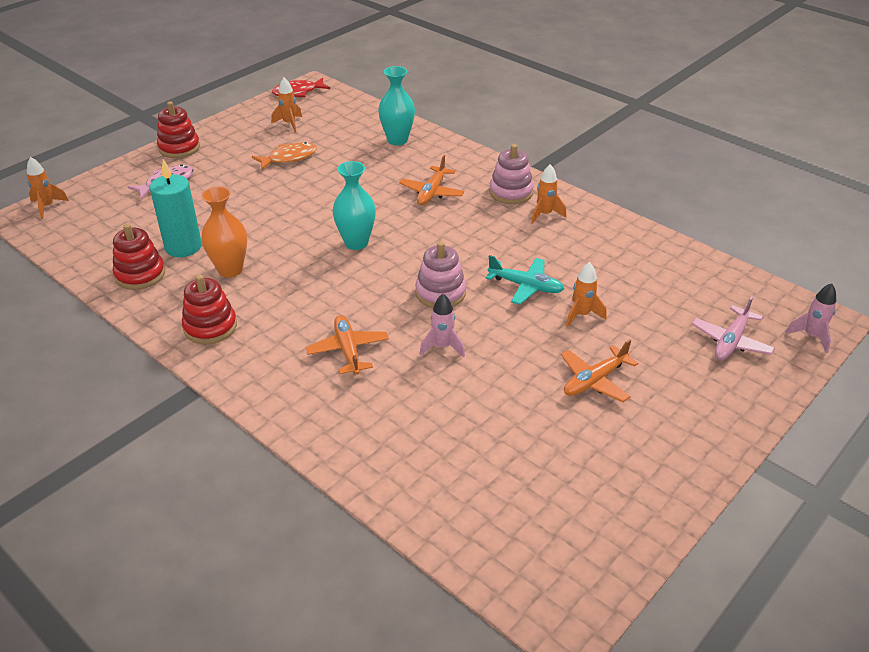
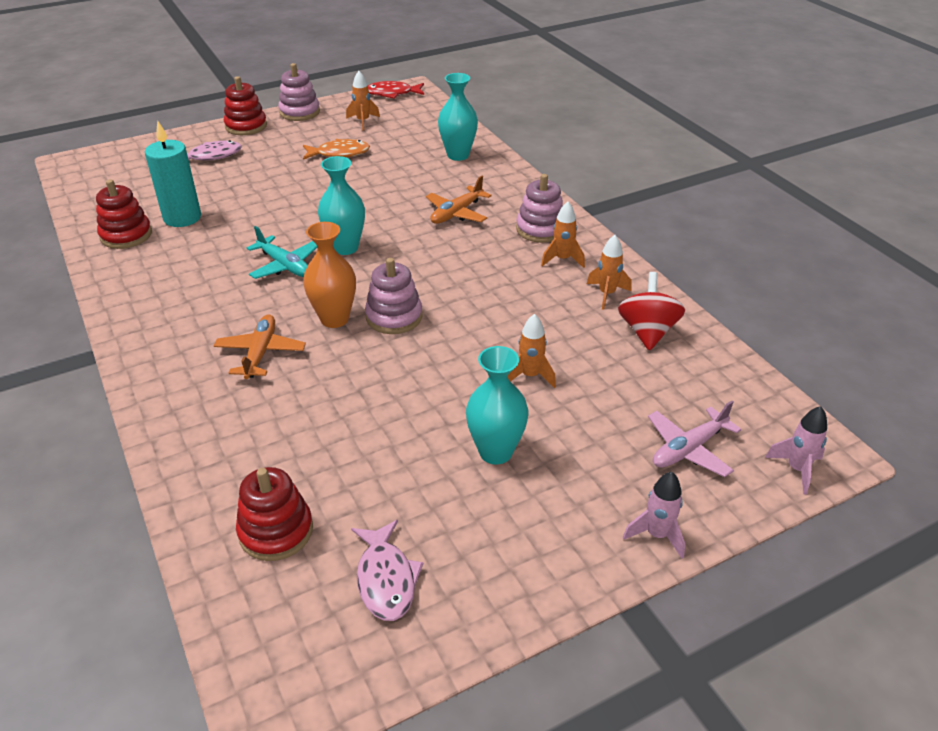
camera: 20 degrees right, 0 degrees up
orange rocket [27,157,69,219] -> orange rocket moved to [587,235,632,310]
red stacking toy [182,275,237,344] -> red stacking toy moved to [236,467,313,561]
orange vase [201,187,247,278] -> orange vase moved to [303,222,356,328]
pink rocket [420,294,465,357] -> pink rocket moved to [623,472,685,559]
turquoise plane [486,255,564,305] -> turquoise plane moved to [247,226,317,279]
orange plane [561,339,638,402] -> turquoise vase [466,346,528,465]
none -> pink stacking toy [278,63,320,121]
none -> pink fish [351,520,423,621]
none -> red spinning top [618,272,685,351]

